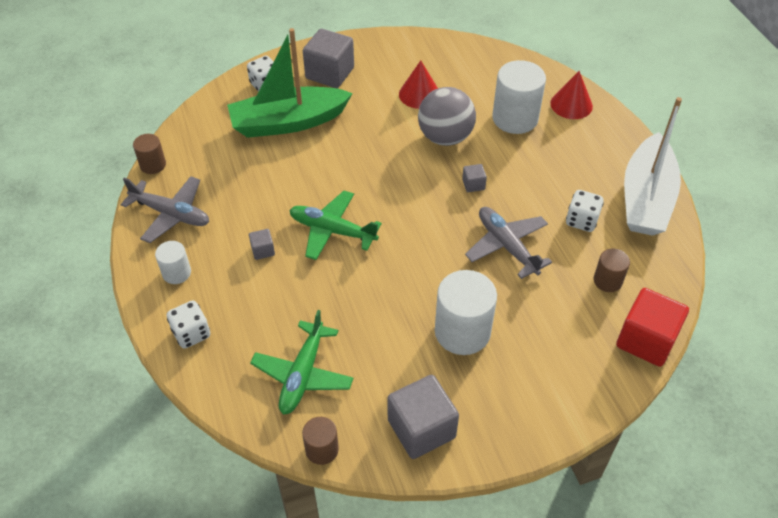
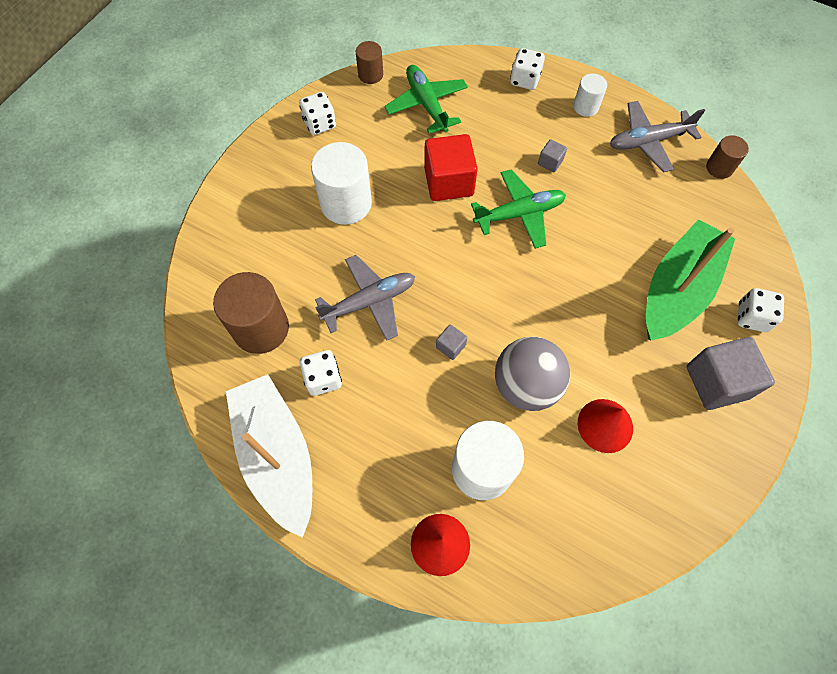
camera: 140 degrees right, 15 degrees up
grey cube [388,375,459,459] -> white dice [299,92,336,135]
grey plane [465,207,552,279] -> grey plane turned 45 degrees counterclockwise [315,255,415,341]
brown cylinder [594,249,630,292] -> brown cylinder [213,272,289,354], size x1.85
red cube [616,288,689,367] -> red cube moved to [424,134,478,201]

